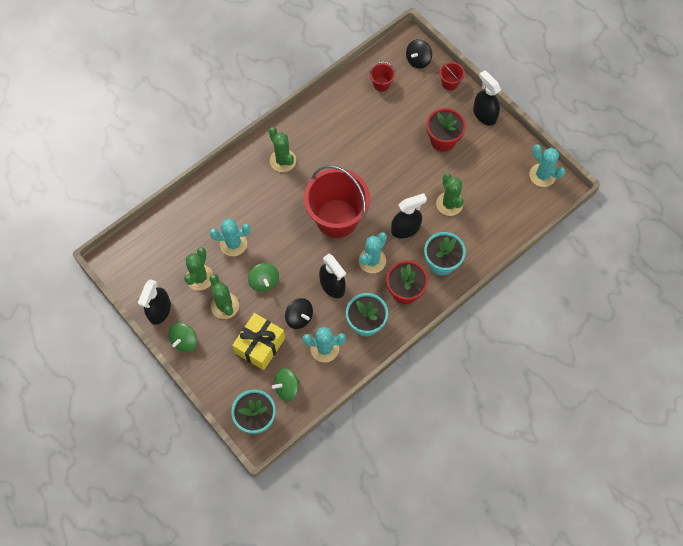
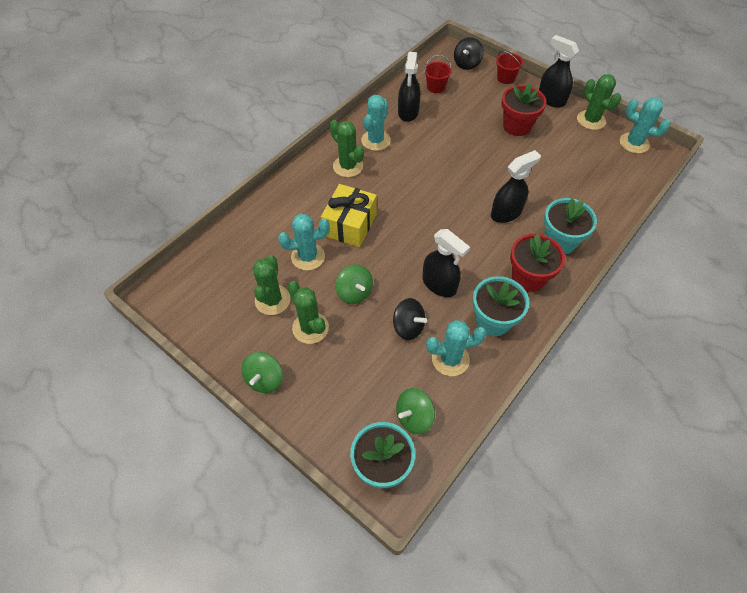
camera: 10 degrees left, 10 degrees down
black spray bottle [138,279,171,325] -> black spray bottle moved to [398,52,420,122]
yellow gift [232,313,285,370] -> yellow gift moved to [321,184,377,247]
red bucket [304,165,370,238] -> none
turquoise cactus [359,232,387,273] -> turquoise cactus moved to [361,95,391,151]
green cactus [436,173,464,216] -> green cactus moved to [577,74,621,130]

